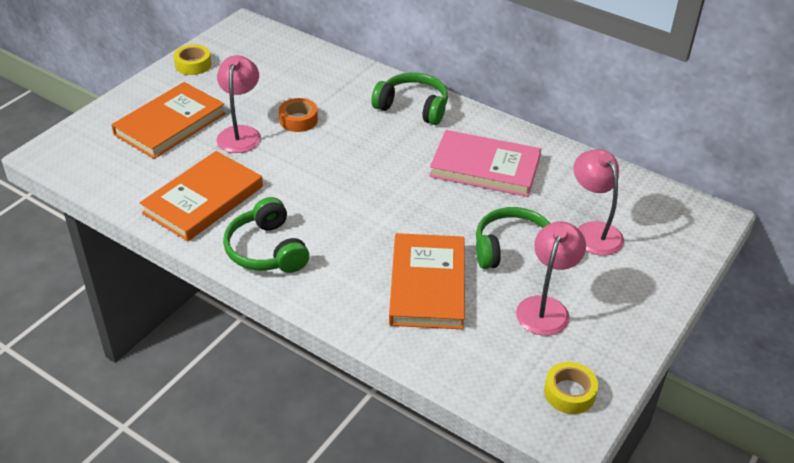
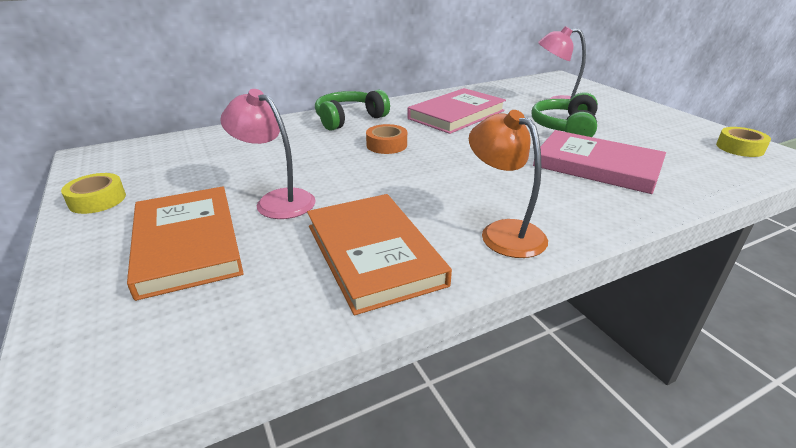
camera: 60 degrees left, 10 degrees down
green headphones [223,197,309,273] -> orange lamp [469,110,548,258]
orange tape [279,98,318,132] -> orange tape moved to [366,124,407,154]
orange book [389,233,465,329] -> pink book [533,130,666,194]
pink lamp [516,221,586,336] -> none

